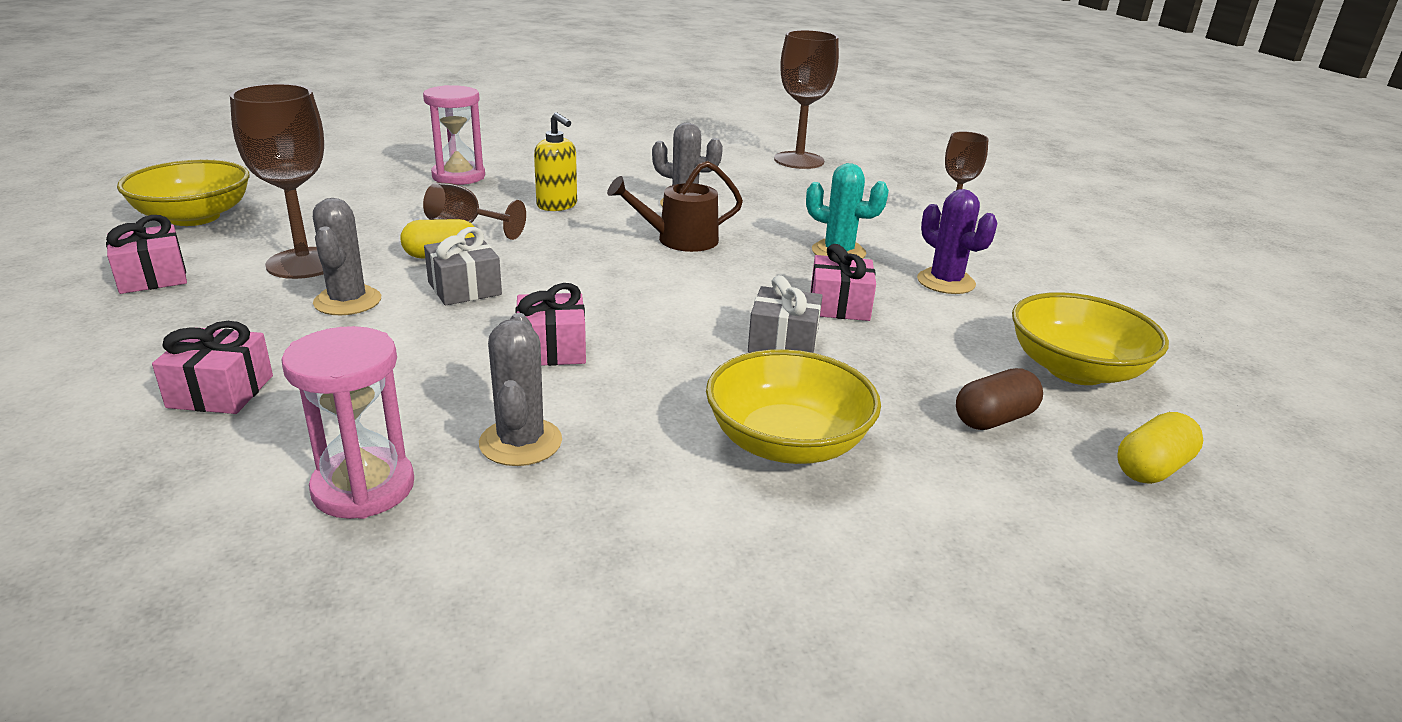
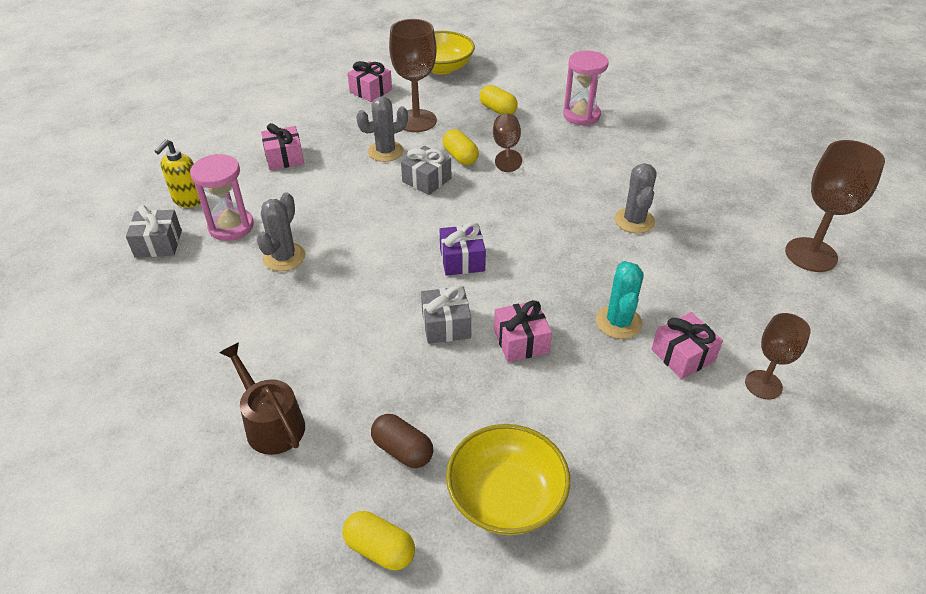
camera: 70 degrees right, 15 degrees up
grey cactus [479,313,562,466] -> grey cactus turned 45 degrees counterclockwise [257,192,306,271]
pink gift [516,283,586,366] -> pink gift moved to [651,312,723,379]
yellow soap dispenser [534,112,577,211] -> yellow soap dispenser moved to [155,139,201,208]
brown watering can [607,161,743,252] -> brown watering can moved to [219,342,305,455]
yellow bowl [706,349,881,464] -> none
purple cactus [917,189,997,294] -> none
none -> grey gift [126,205,182,257]
none -> purple gift [439,222,486,276]
none -> yellow capsule [479,85,518,114]

